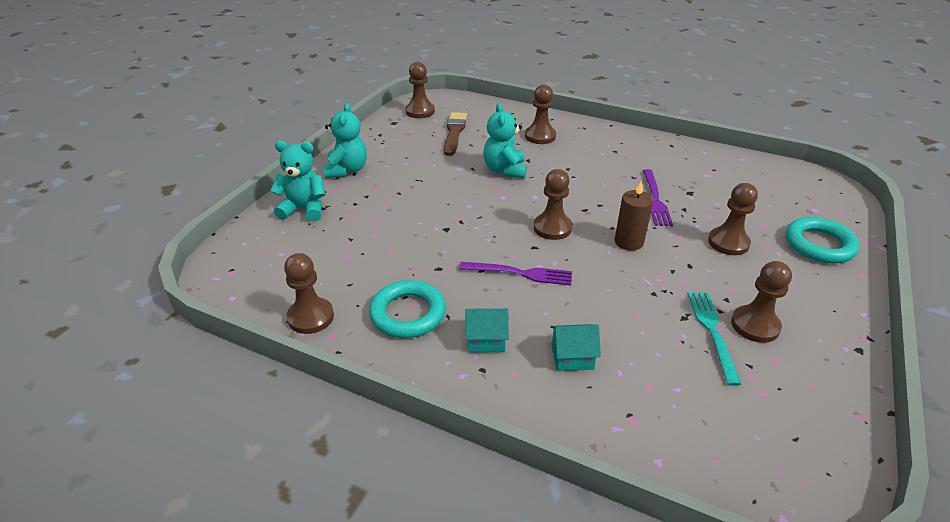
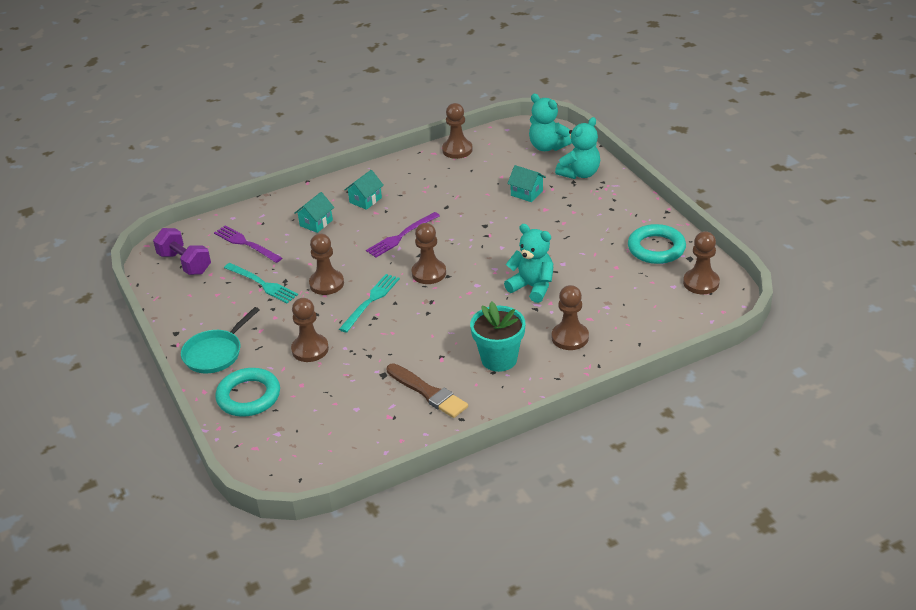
camera: 130 degrees right, 0 degrees up
turquoise teddy bear [323,103,367,179] -> turquoise teddy bear moved to [529,94,572,151]
turquoise ring [369,280,446,338] -> turquoise ring moved to [628,224,686,264]
brown brush [444,112,467,156] -> brown brush moved to [387,363,468,418]
brown candle [615,181,653,251] -> turquoise fork [339,274,400,333]
purple fork [643,169,673,226] -> purple fork moved to [214,225,282,263]
brown pawn [731,261,792,343] -> brown pawn moved to [309,233,344,295]
none -> purple dumbbell [153,228,211,275]
none -> turquoise pan [181,307,259,373]
none -> turquoise flower pot [470,301,525,372]
none -> turquoise house [507,165,546,202]

